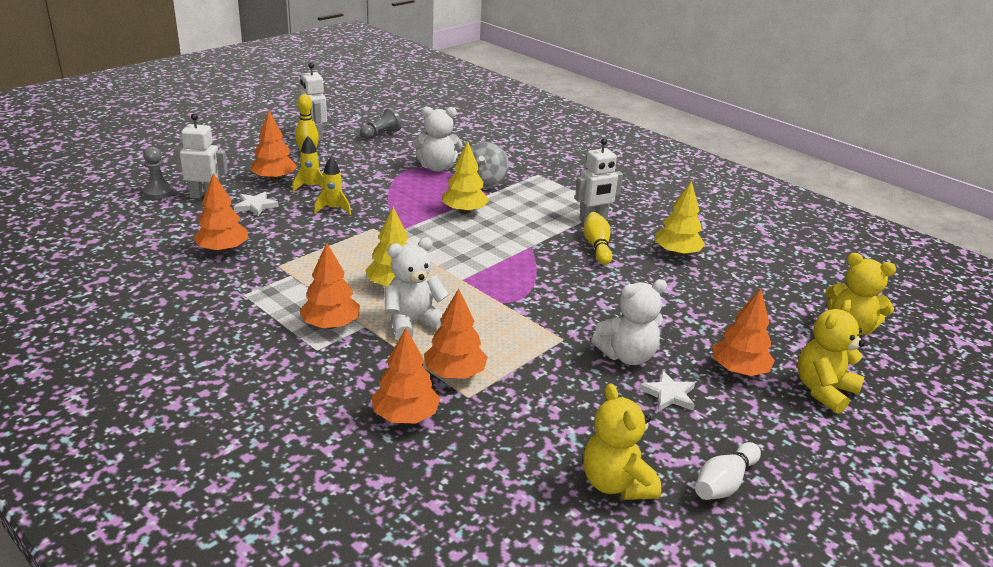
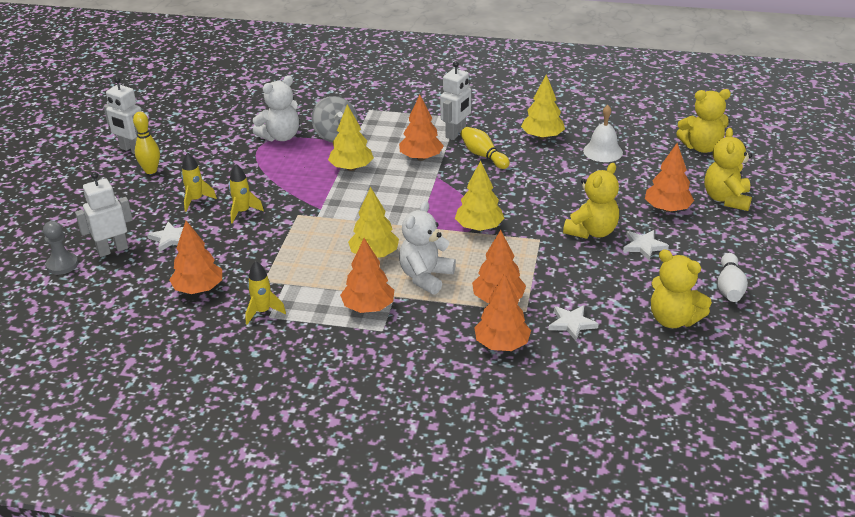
camera: 30 degrees left, 5 degrees up
orange tree [251,110,297,181] -> orange tree moved to [399,95,444,161]
grey pawn [360,108,402,139] -> none
white teddy bear [591,279,667,365] -> yellow teddy bear [563,163,619,239]
none -> yellow rocket [245,261,286,325]
none -> yellow tree [455,161,505,231]
none -> white star [548,305,598,341]
none -> white bell [583,105,623,162]

